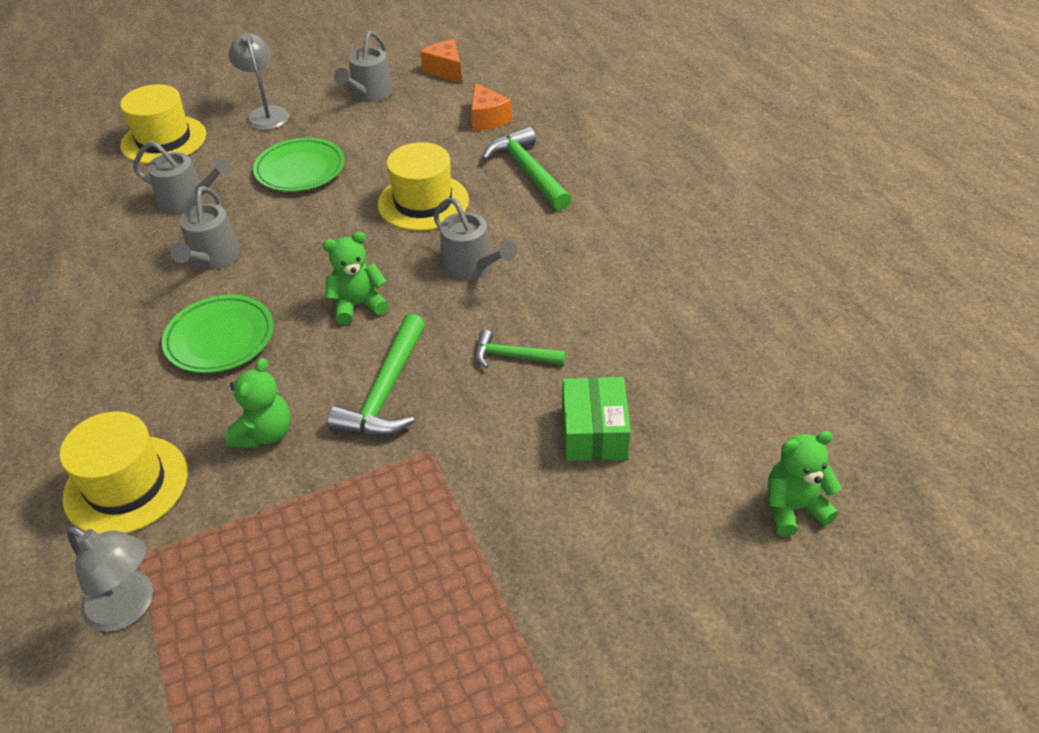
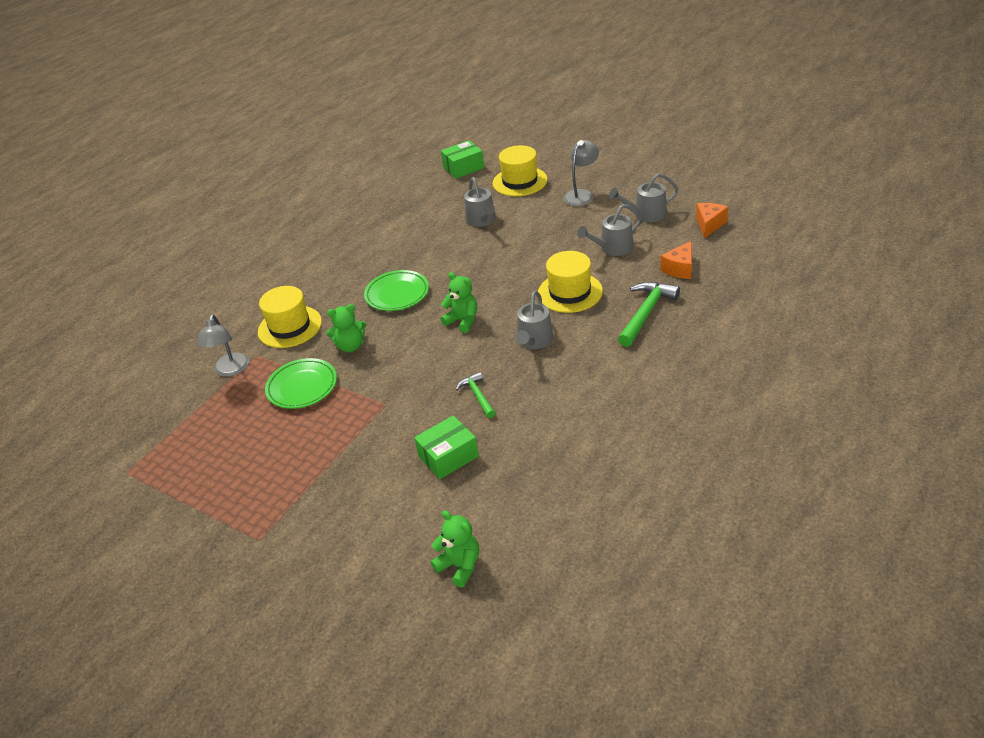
camera: 60 degrees right, 5 degrees down
grey watering can [170,186,240,270] -> grey watering can moved to [577,204,641,256]
green plate [253,138,345,192] -> green plate moved to [265,358,337,409]
green hammer [327,314,425,436] -> none
none -> green box [441,140,484,179]

